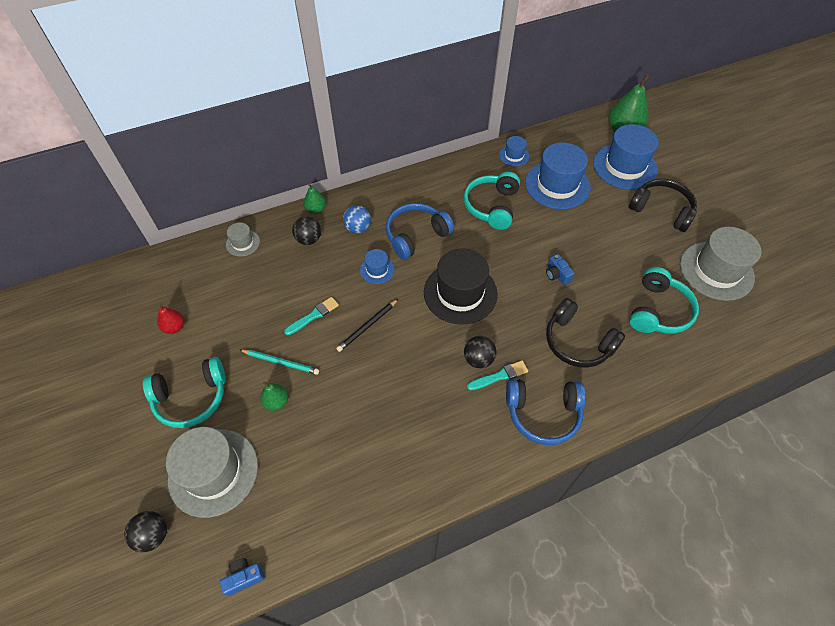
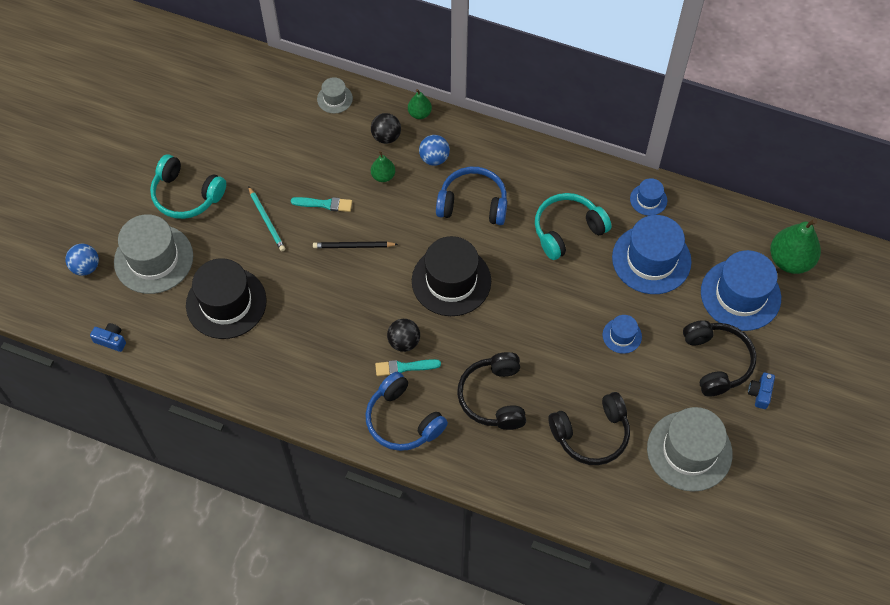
camera: 45 degrees right, 5 degrees up
black ball [124,511,167,552] -> blue ball [66,244,99,276]
red pear [157,303,184,334] -> none
green pear [260,381,288,411] -> green pear moved to [371,151,395,182]
blue hat [360,249,395,284] -> blue hat moved to [602,315,642,354]
turquoise brush [467,361,528,391] -> turquoise brush turned 150 degrees clockwise [375,359,441,376]
blue camera [546,254,574,285] -> blue camera moved to [748,372,775,409]
turquoise headphones [630,267,699,334] -> black headphones [548,392,630,465]
none -> black hat [186,258,267,339]

